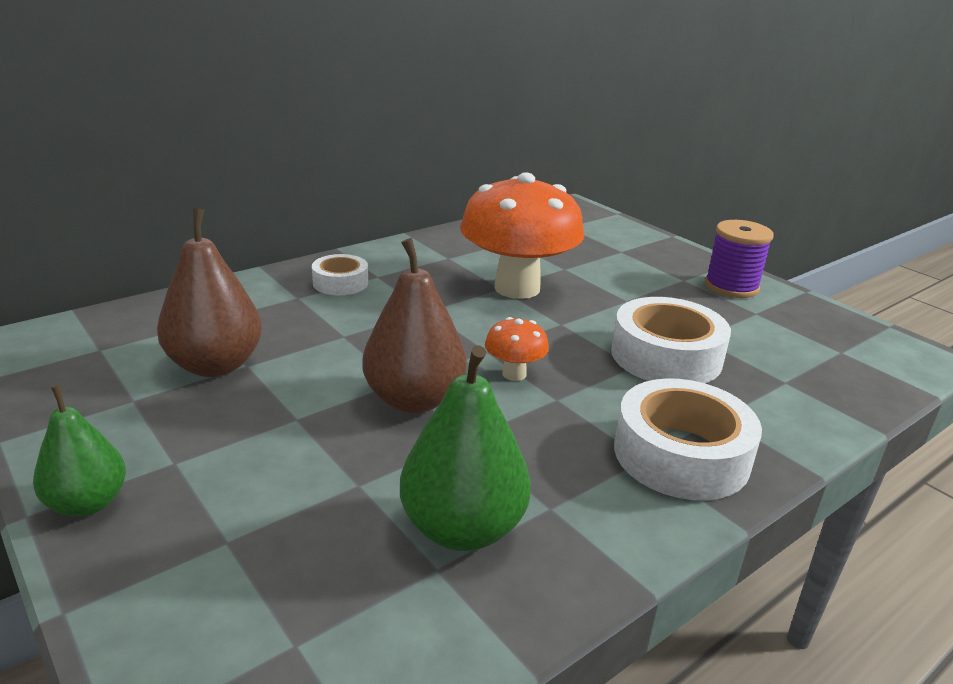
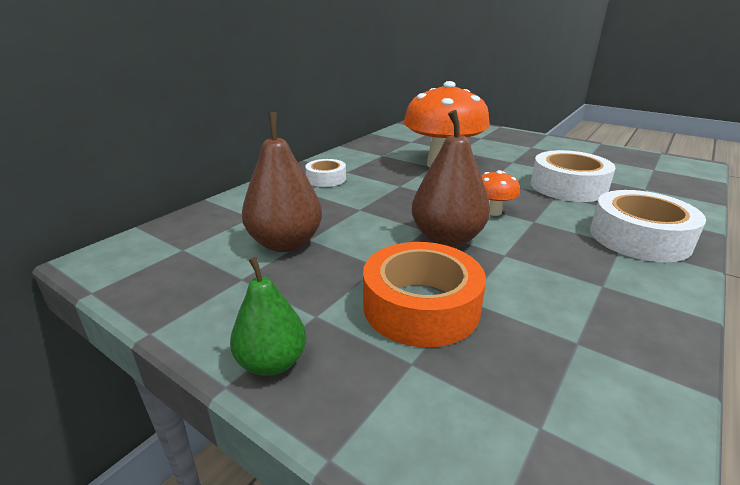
camera: 15 degrees left, 0 degrees up
green pear [400,345,531,551] -> none
purple spool [705,220,774,298] -> none
none -> orange tape [363,242,486,347]

